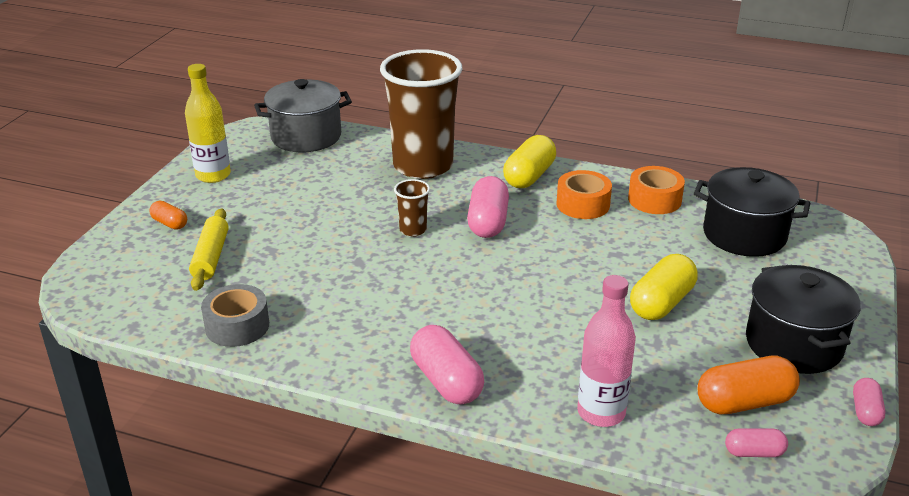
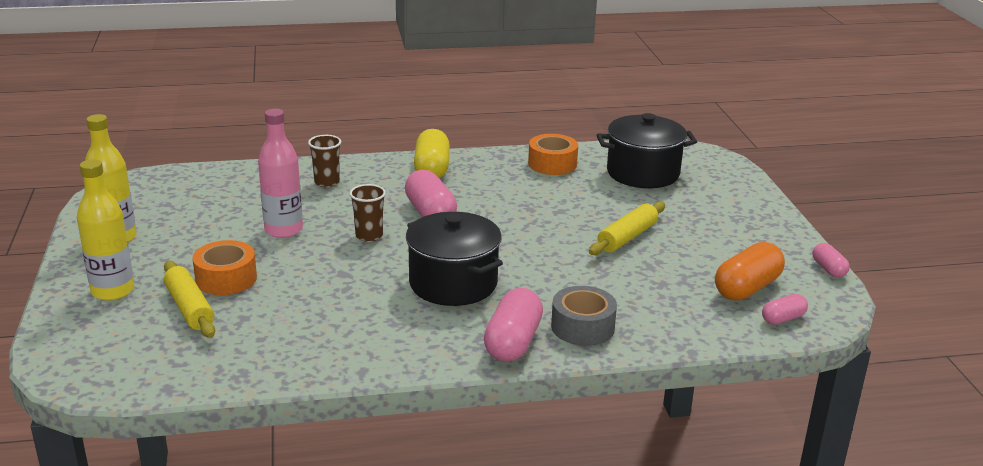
camera: 30 degrees left, 5 degrees down
orange capsule [149,201,187,230] -> yellow bottle [77,159,134,301]
grey tape [201,284,269,347] -> grey tape moved to [551,286,617,346]
grey pot [254,79,352,152] -> none
brown cup [380,49,462,179] -> brown cup [308,135,341,187], size x0.41
pink capsule [410,325,484,404] -> pink capsule turned 75 degrees clockwise [484,288,543,362]
orange tape [556,170,612,219] -> orange tape moved to [193,240,257,295]
pink bottle [577,275,636,427] -> pink bottle moved to [258,109,303,238]
yellow capsule [630,254,697,320] -> yellow rolling pin [589,201,665,255]
black pot [746,265,861,374] -> black pot moved to [406,212,503,306]

